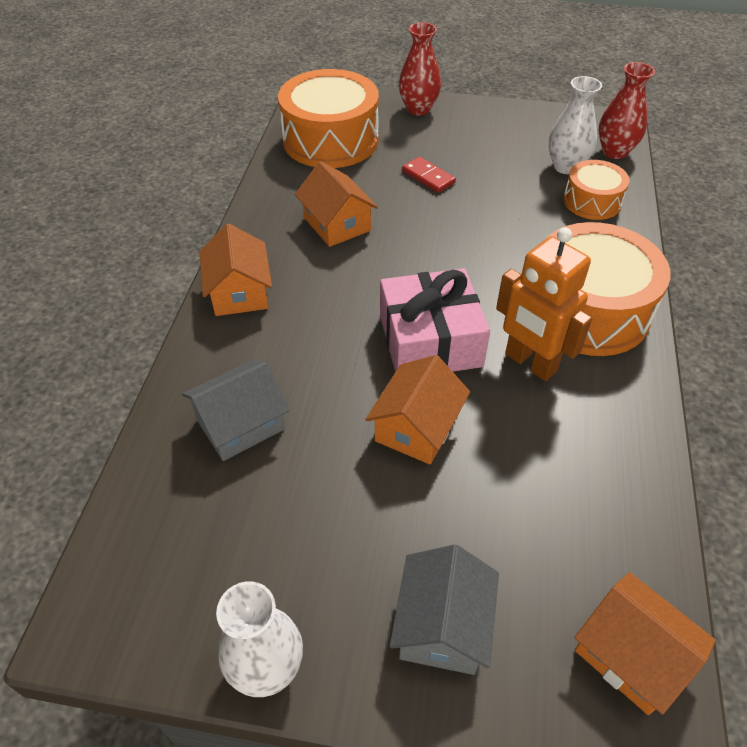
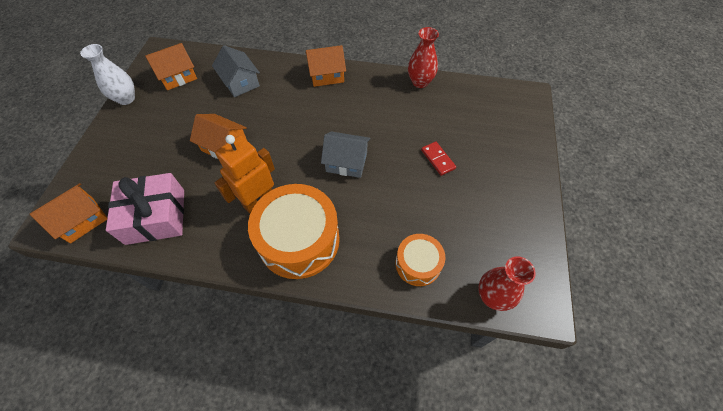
camera: 90 degrees right, 10 degrees up
orange drum [278,69,379,168] -> none
orange house [295,161,378,247] -> orange house moved to [145,43,197,90]
pink gift [380,268,490,372] -> pink gift moved to [106,173,184,245]
grey house [390,544,499,675] -> grey house moved to [321,132,370,178]
red vase [399,22,441,116] -> red vase moved to [408,27,439,88]
red domino [402,157,456,193] -> red domino turned 75 degrees counterclockwise [421,142,456,176]
white vase [549,76,602,174] -> none

